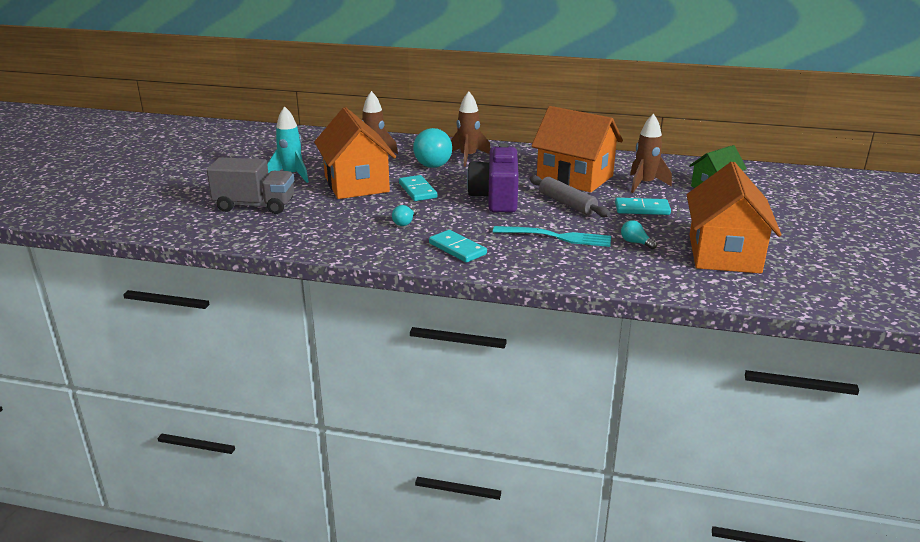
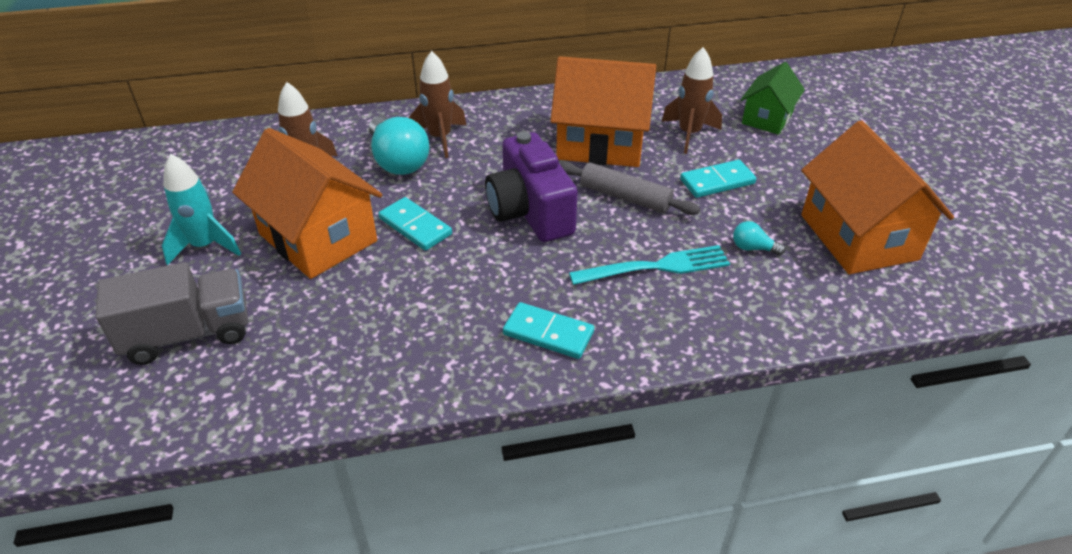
camera: 25 degrees left, 15 degrees up
turquoise light bulb [392,205,417,226] -> none

